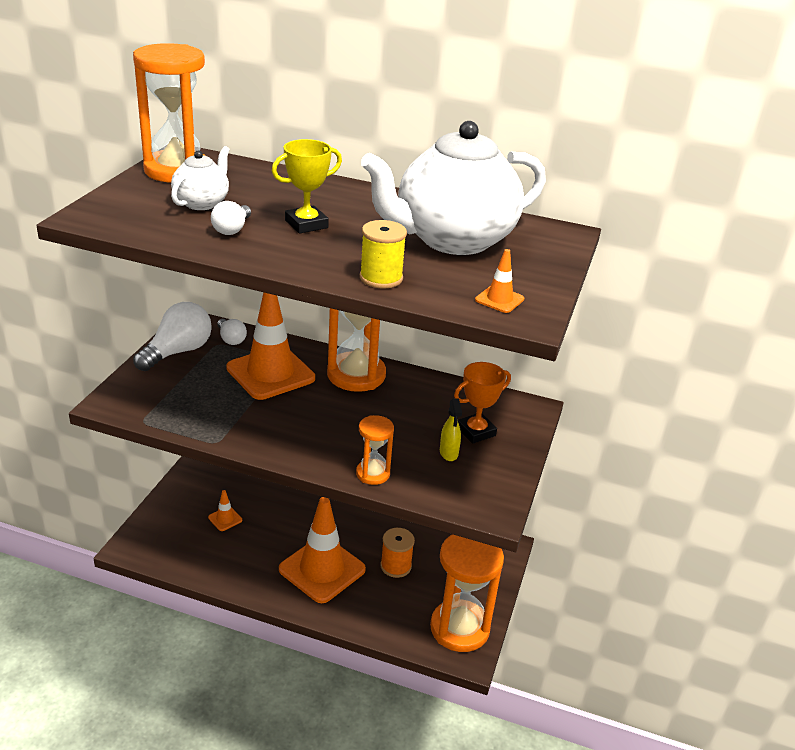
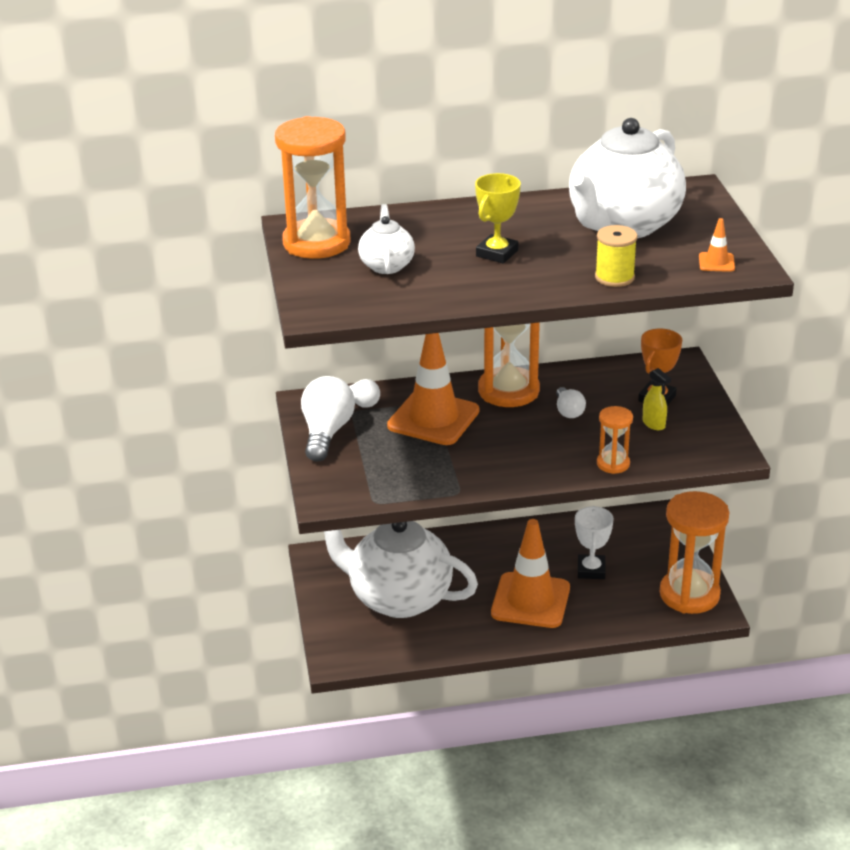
camera: 25 degrees left, 0 degrees up
orange traffic cone [208,490,242,531] -> white teapot [324,521,478,618]
white light bulb [211,201,251,235] -> white light bulb moved to [556,387,586,418]
orange spool [380,528,415,578] -> white trophy [575,506,614,579]

